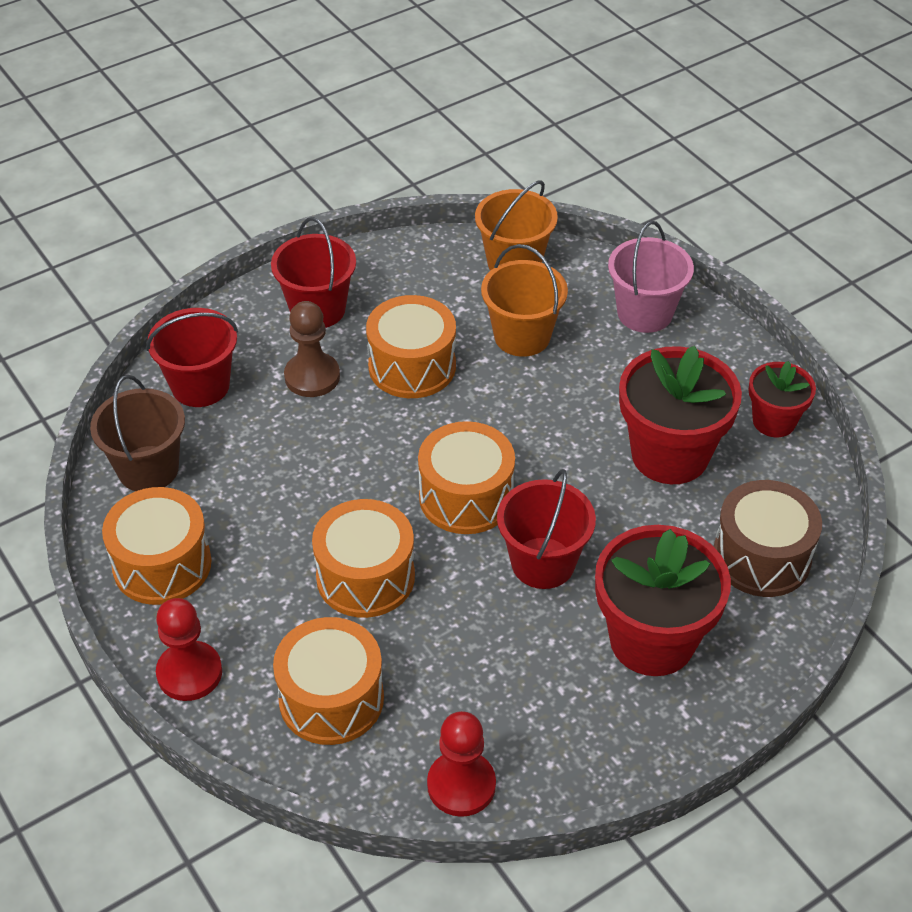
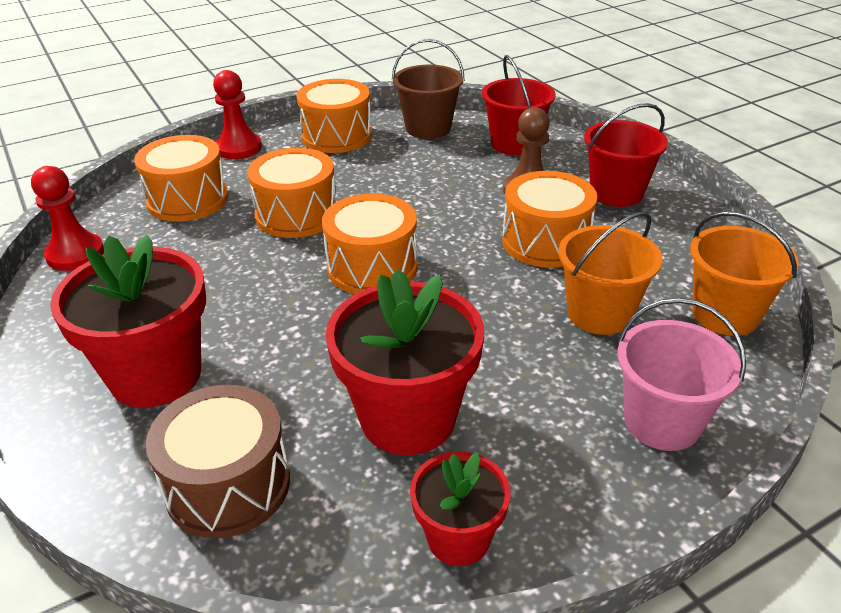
camera: 95 degrees right, 10 degrees down
red bucket [497,469,596,589] -> none

